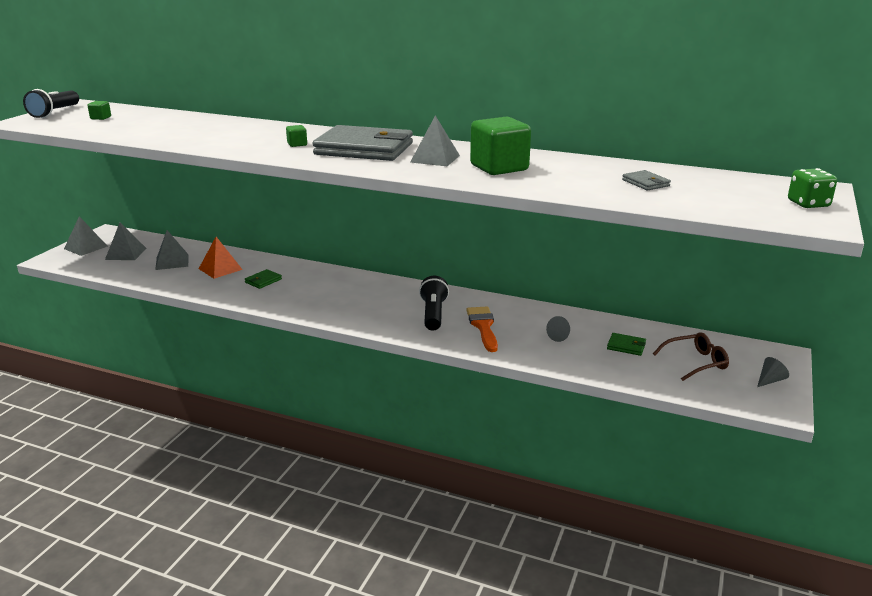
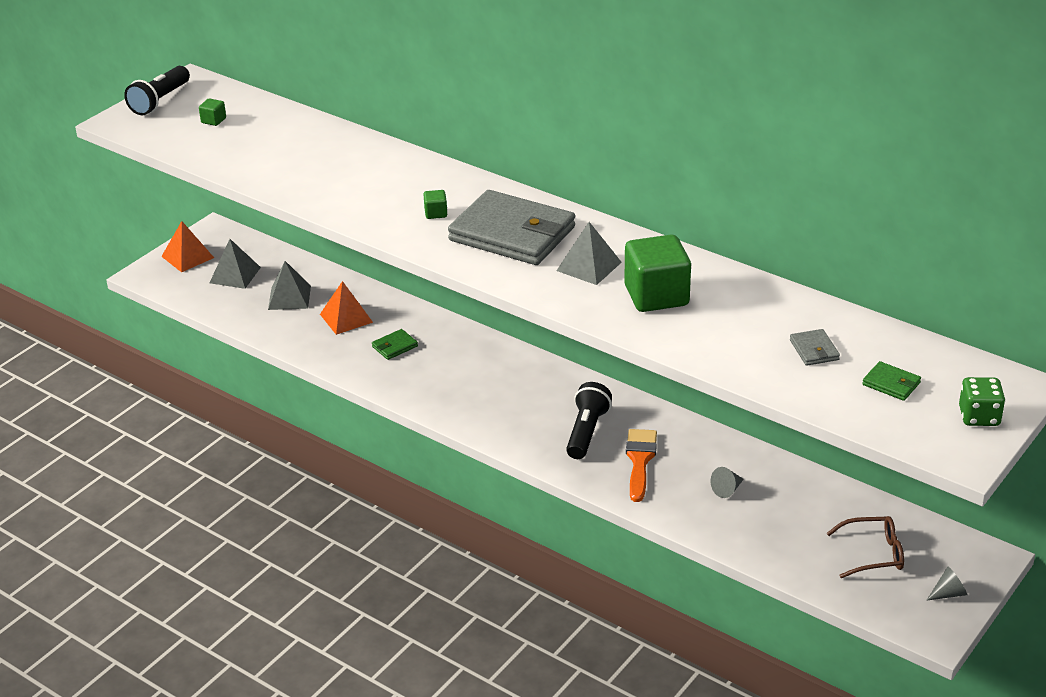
camera: 15 degrees right, 10 degrees up
grey pyramid [64,216,108,256] -> orange pyramid [161,221,214,272]
green wallet [607,333,646,356] -> green wallet moved to [862,361,921,401]

